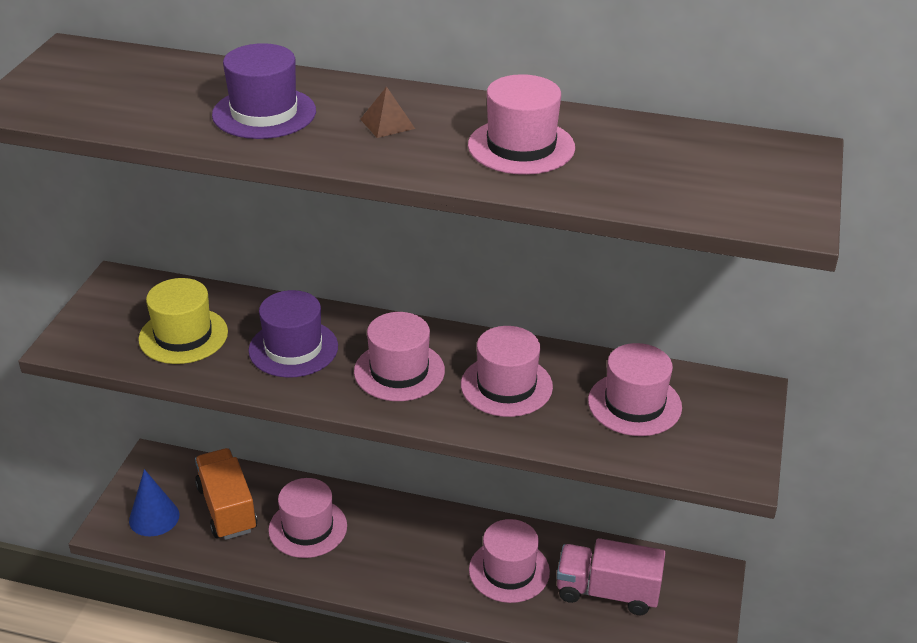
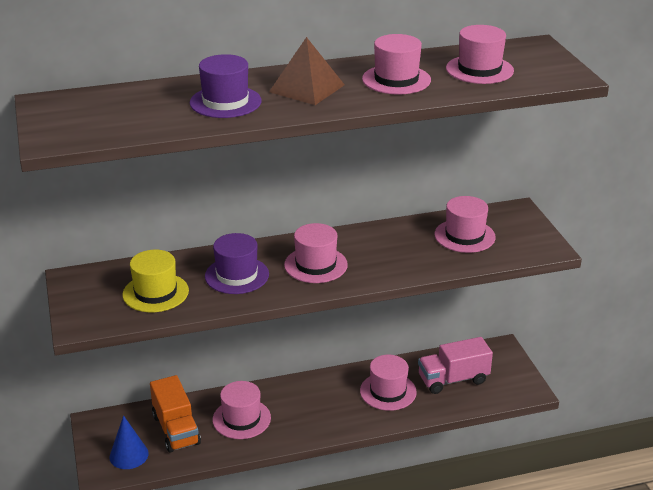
camera: 30 degrees left, 5 degrees down
orange truck [195,448,257,540] -> orange truck turned 150 degrees counterclockwise [150,375,201,453]
brown pyramid [360,86,415,138] -> brown pyramid [269,37,345,105], size x1.97
pink hat [461,326,553,417] -> pink hat moved to [446,25,514,84]

